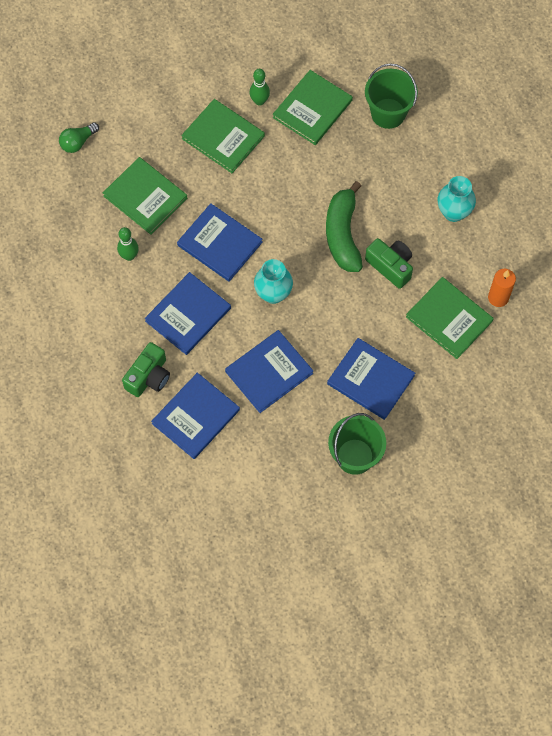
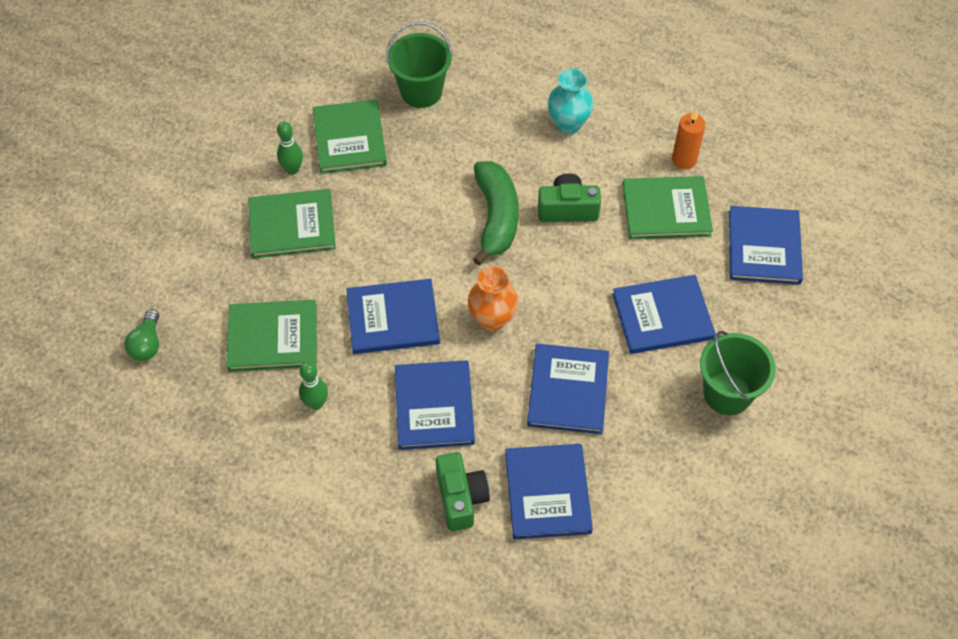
camera: 45 degrees left, 10 degrees down
turquoise vase [254,259,293,304] -> orange vase [468,267,518,331]
green banana [326,181,363,272] -> green banana turned 135 degrees counterclockwise [473,161,519,265]
none -> blue book [729,206,803,285]

